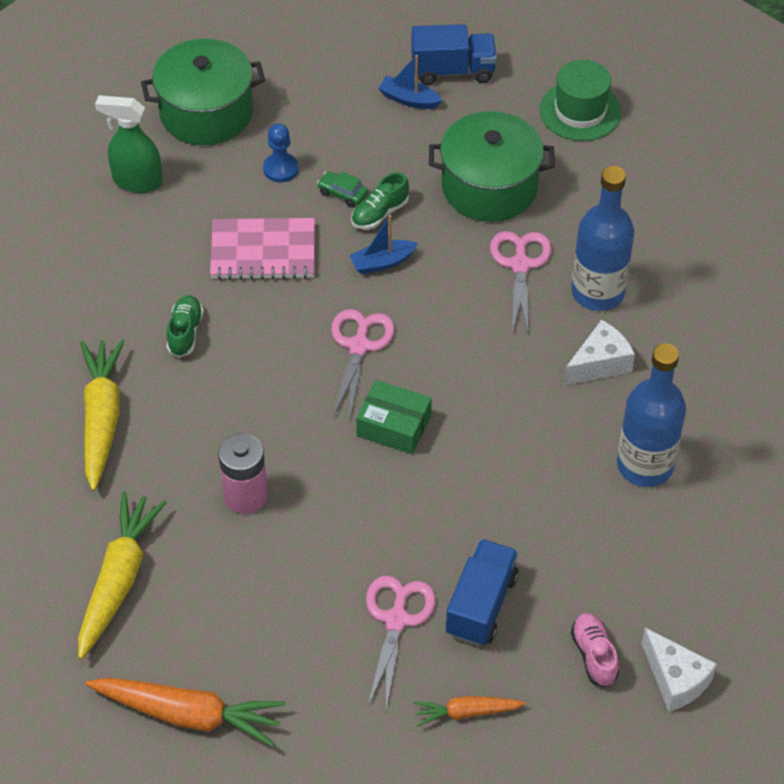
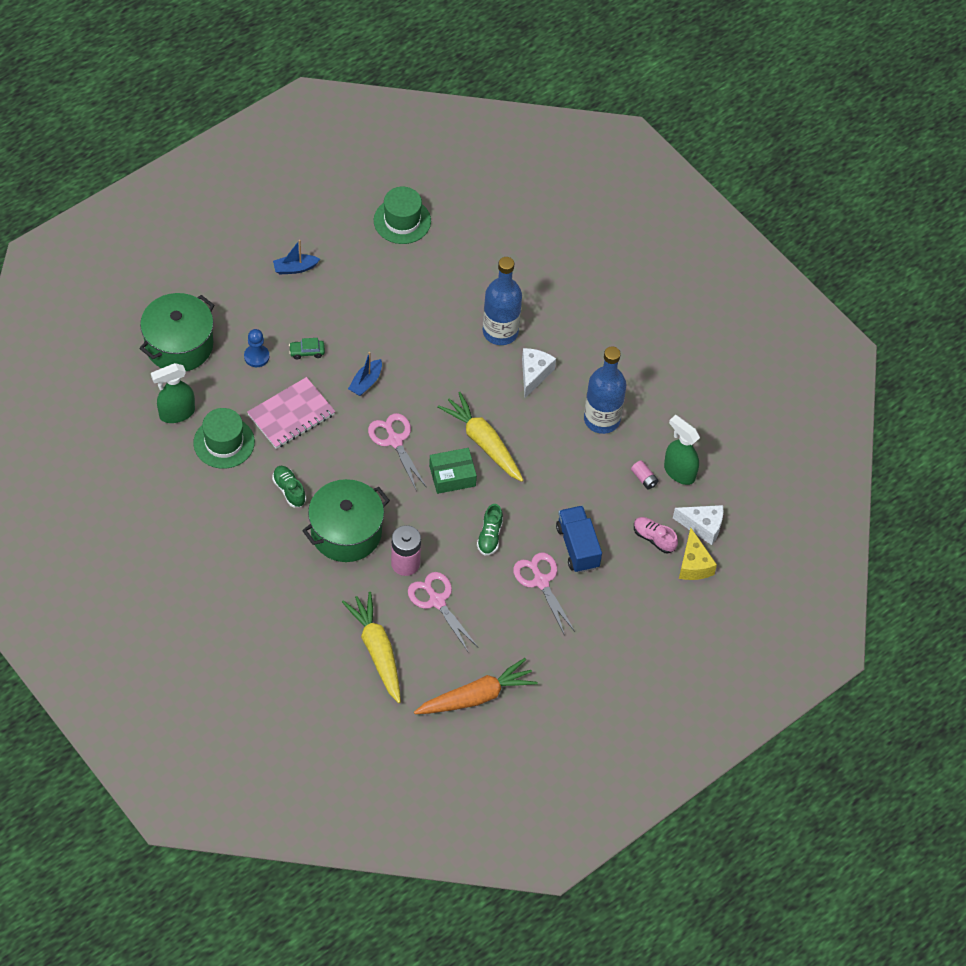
camera: 40 degrees left, 5 degrees up
yellow carrot [80,339,125,491] -> yellow carrot moved to [437,392,523,482]
green shoe [351,172,409,229] -> green shoe moved to [477,504,503,555]
blue truck [411,24,497,85] -> none
orange carrot [414,696,526,726] -> none
green pot [429,111,555,222] -> green pot moved to [302,479,390,562]
pink scissors [490,231,552,336] -> pink scissors moved to [408,572,478,651]
none -> green hat [193,408,255,469]
none -> pink battery [631,460,658,489]
none -> green spray bottle [664,415,700,485]
none -> yellow cheese [679,528,717,580]

